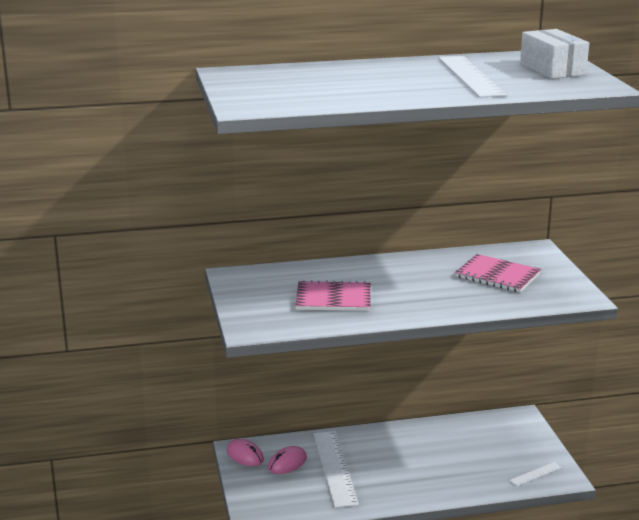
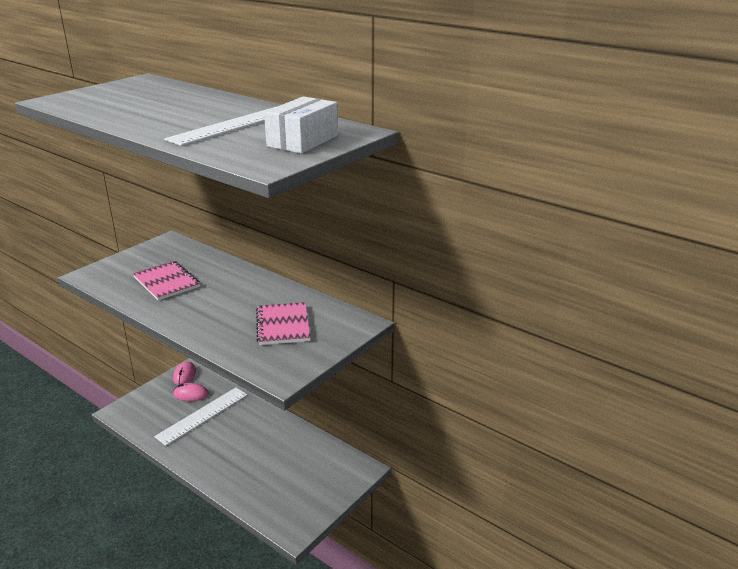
camera: 50 degrees right, 5 degrees up
white ruler [509,462,562,486] -> none

